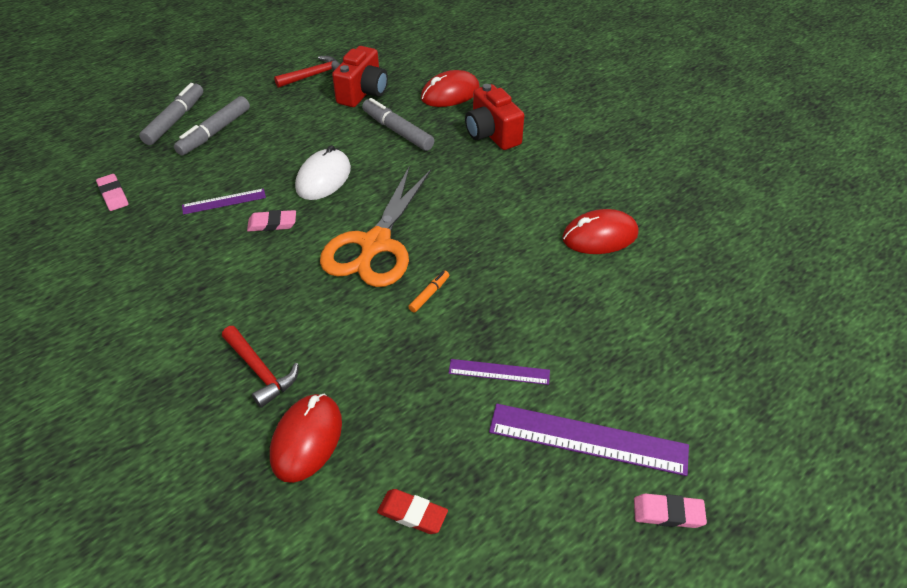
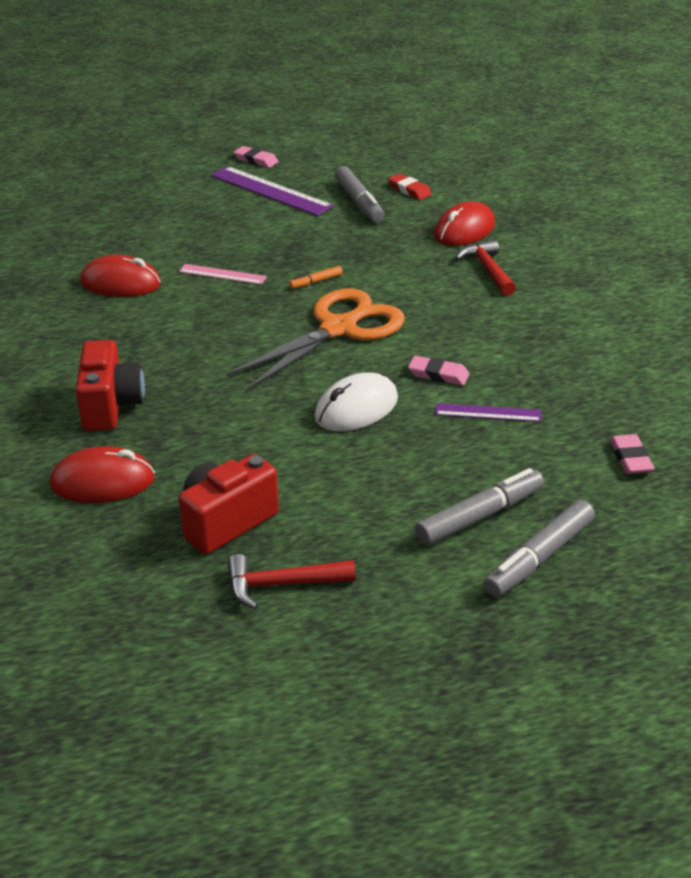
camera: 155 degrees left, 10 degrees down
grey marker [362,98,435,151] -> grey marker moved to [335,166,384,222]
purple ruler [449,359,550,385] -> none
none -> pink ruler [179,264,267,285]

